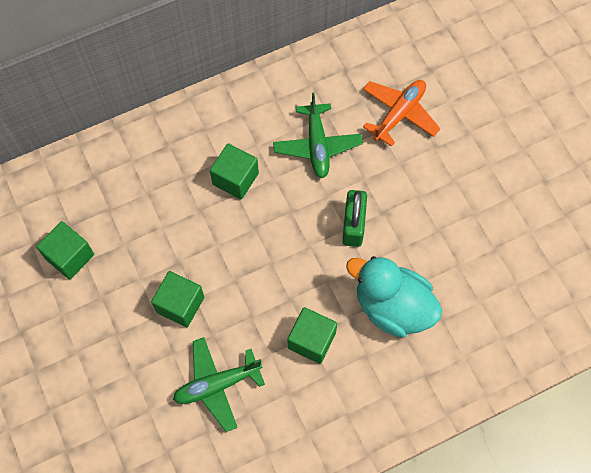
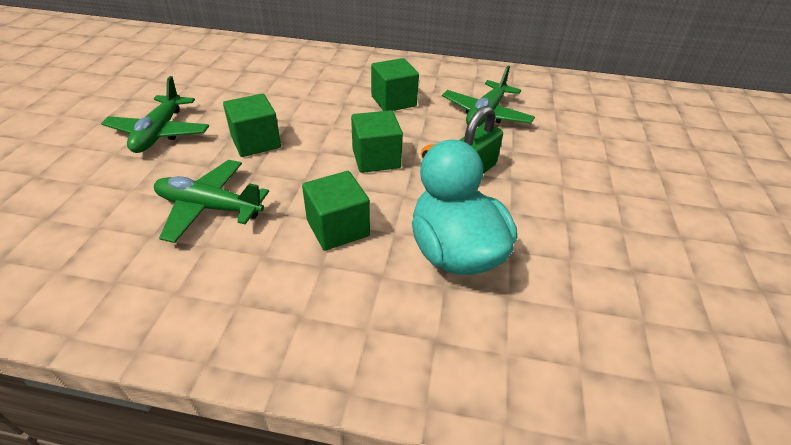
camera: 35 degrees right, 25 degrees down
green cube [36,221,94,280] -> green cube moved to [351,110,403,173]
orange plane [363,80,440,147] -> none
none -> green plane [101,76,209,153]

